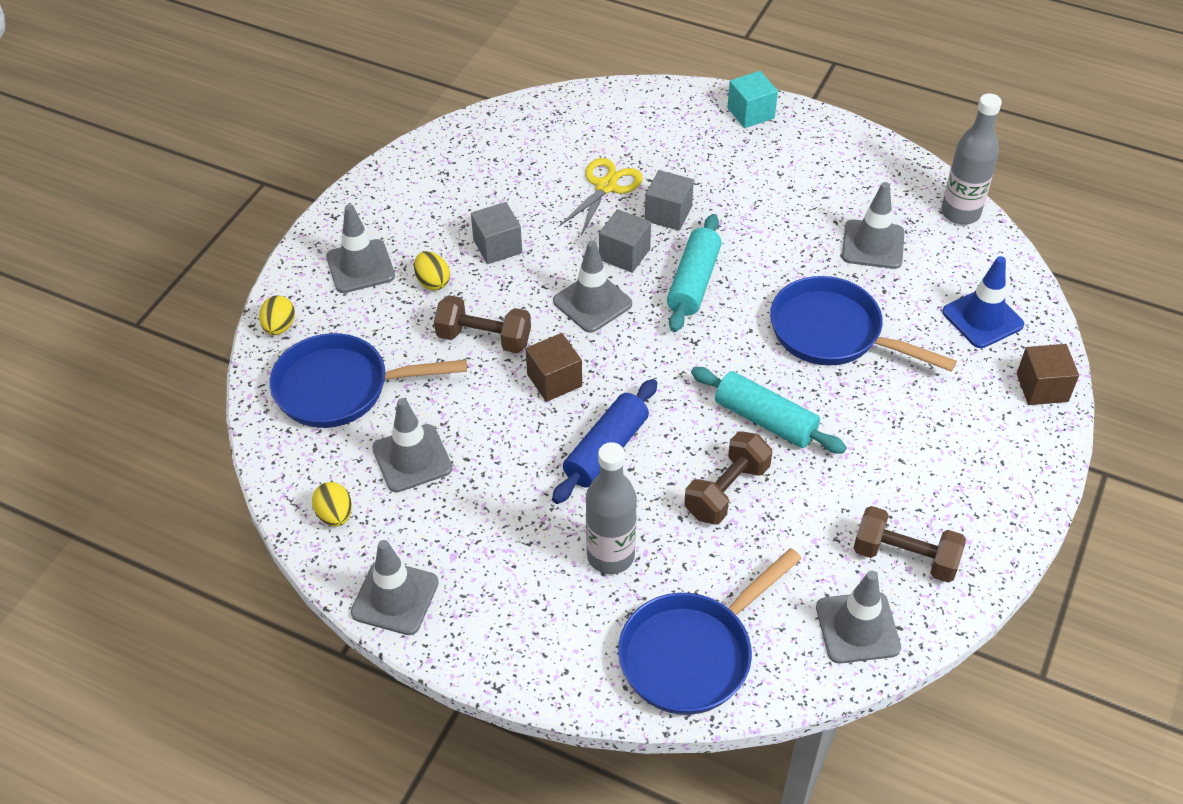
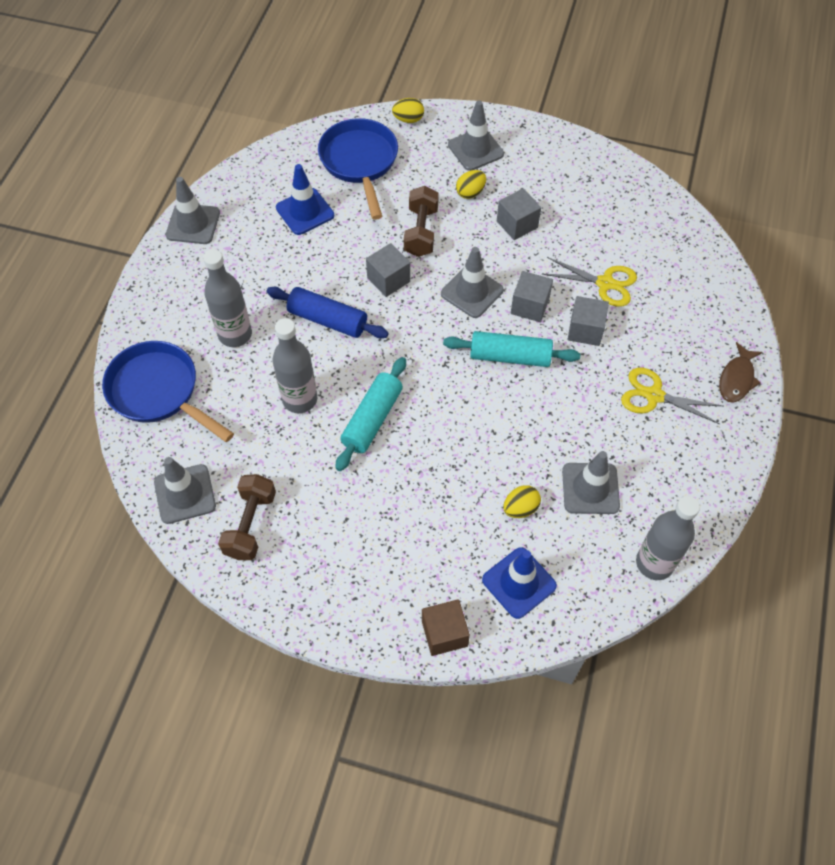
camera: 80 degrees right, 10 degrees up
yellow egg [312,482,352,526] -> yellow egg moved to [503,485,541,518]
grey traffic cone [372,398,453,492] -> blue traffic cone [276,164,334,235]
brown cube [526,333,582,402] -> grey cube [366,243,410,297]
brown dumbbell [684,432,772,524] -> grey bottle [273,318,317,413]
turquoise cube [727,71,778,128] -> brown fish [719,342,763,402]
blue pan [770,276,957,372] -> none
none -> yellow scissors [621,368,723,424]

